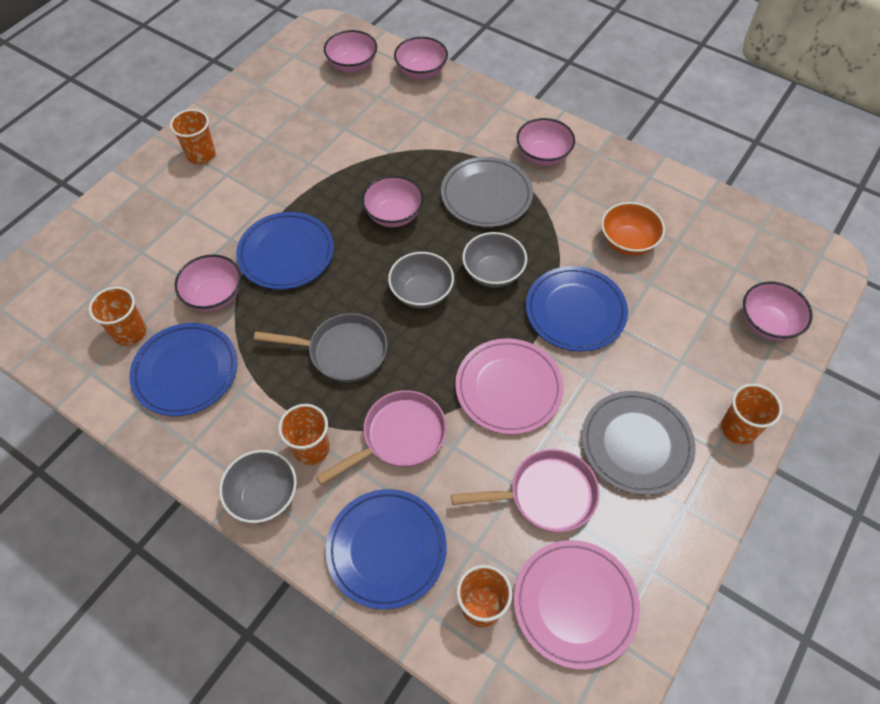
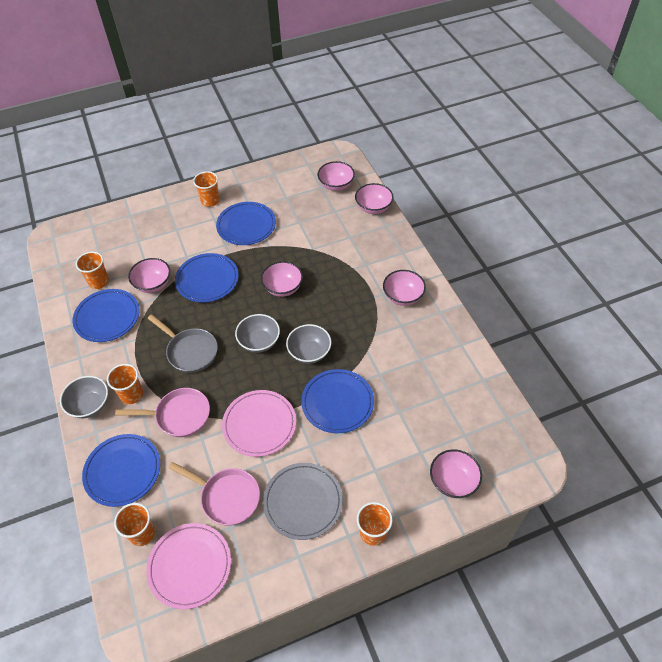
camera: 35 degrees right, 5 degrees down
grey plate [441,157,533,227] -> none
orange bowl [601,202,665,256] -> none
none -> blue plate [216,202,276,245]

